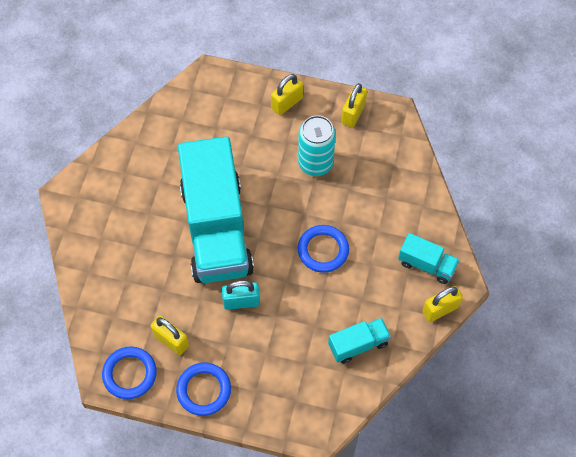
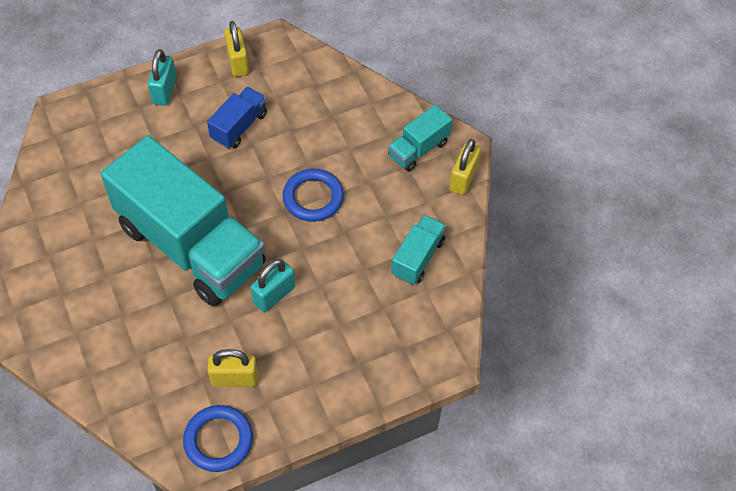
camera: 40 degrees left, 5 degrees down
blue ring [176,363,231,416] -> none
yellow padlock [271,74,303,115] -> turquoise padlock [148,49,177,106]
turquoise can [298,115,336,176] -> blue truck [207,87,267,148]
turquoise truck [398,233,460,284] -> turquoise truck turned 150 degrees clockwise [388,105,452,171]

